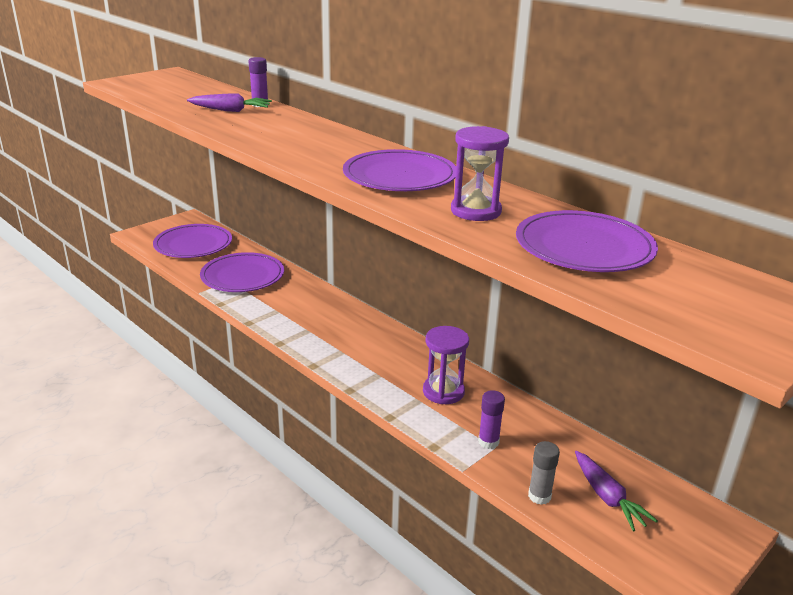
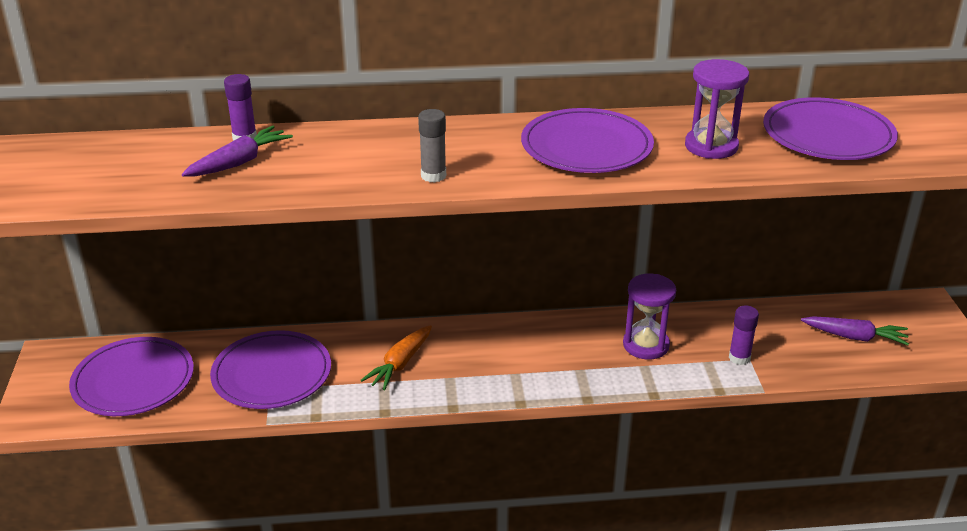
camera: 50 degrees left, 5 degrees up
grey glue stick [528,441,560,505] -> grey glue stick moved to [418,109,446,183]
none -> orange carrot [360,325,432,390]

